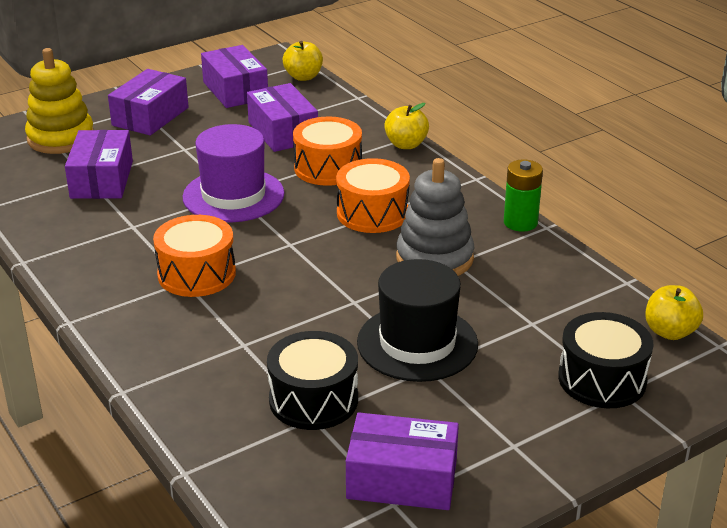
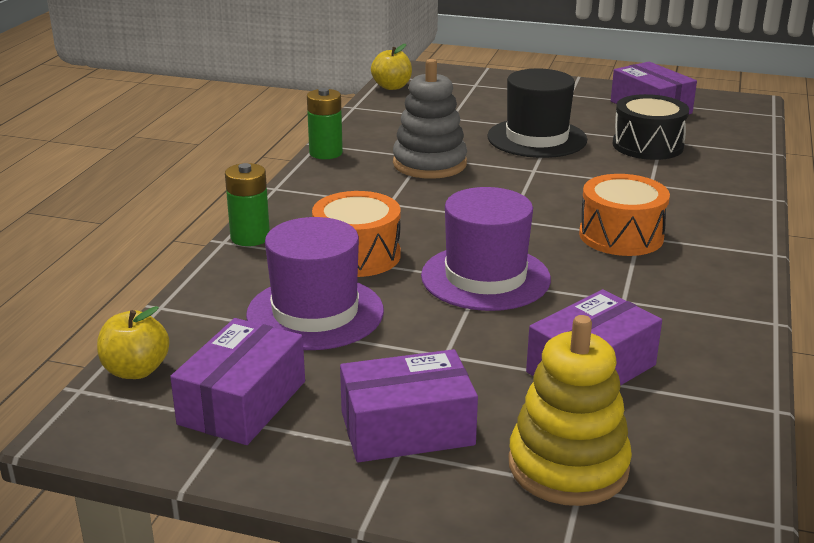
camera: 130 degrees left, 5 degrees down
purple box [247,83,318,152] -> purple hat [246,217,384,350]
orange drum [336,158,410,233] -> none
yellow apple [384,103,429,149] -> green battery [225,163,270,246]
black drum [558,312,654,408] -> none

